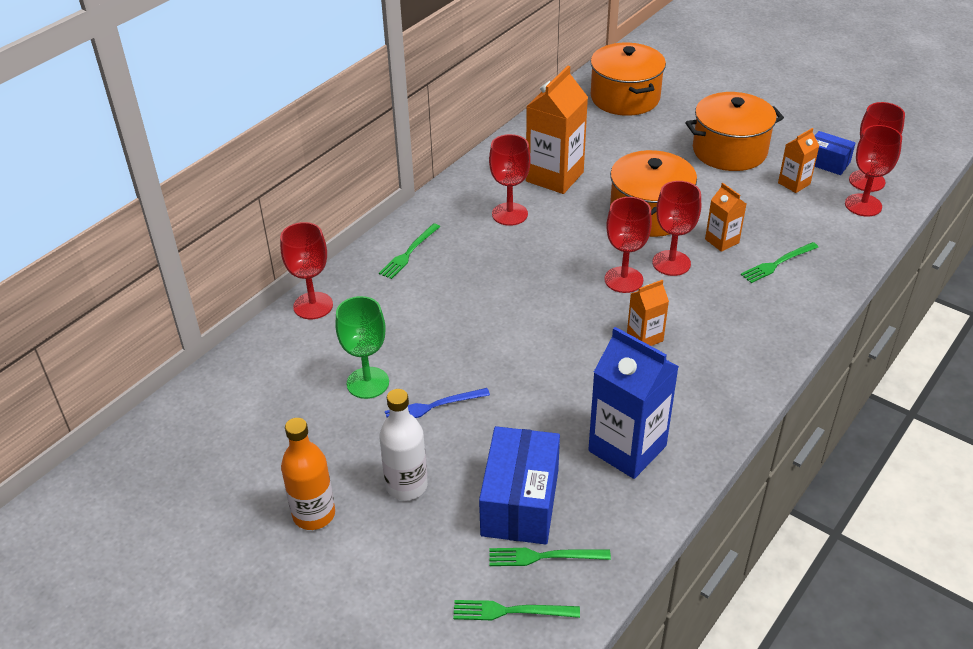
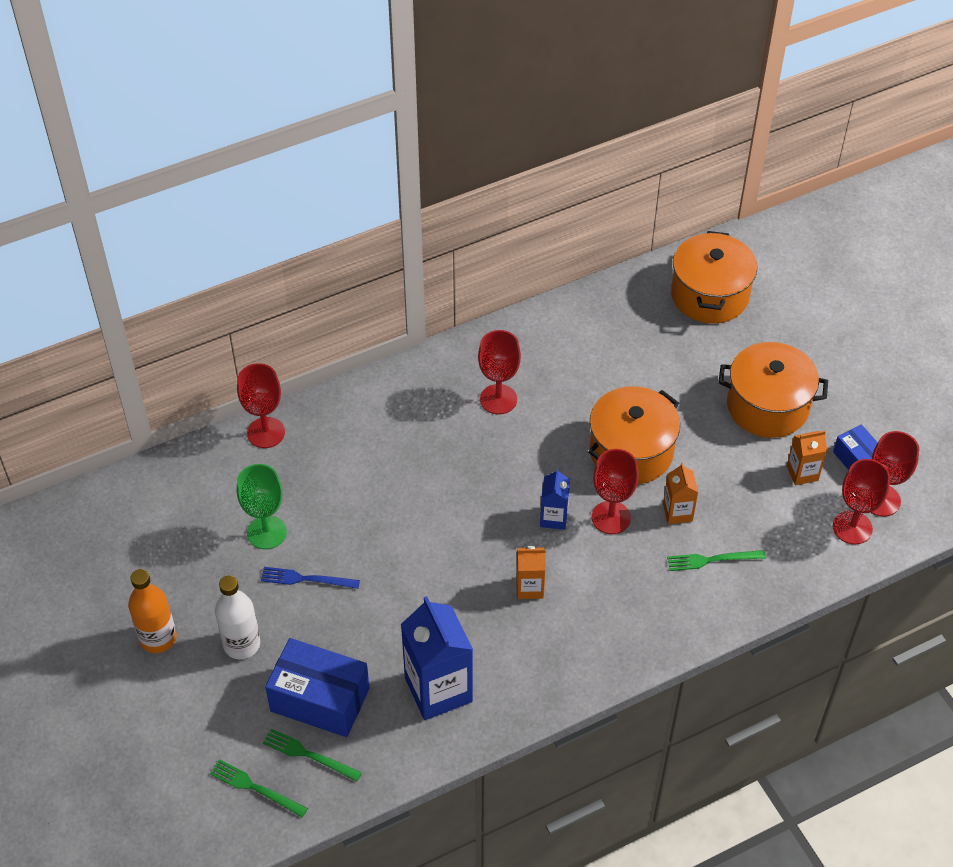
camera: 25 degrees right, 10 degrees up
green fork [379,223,440,279] -> none
blue box [479,426,560,545] -> blue box turned 75 degrees clockwise [265,638,370,737]
orange carton [526,66,588,194] -> none
red goblet [605,197,652,293] -> blue carton [540,468,570,530]

